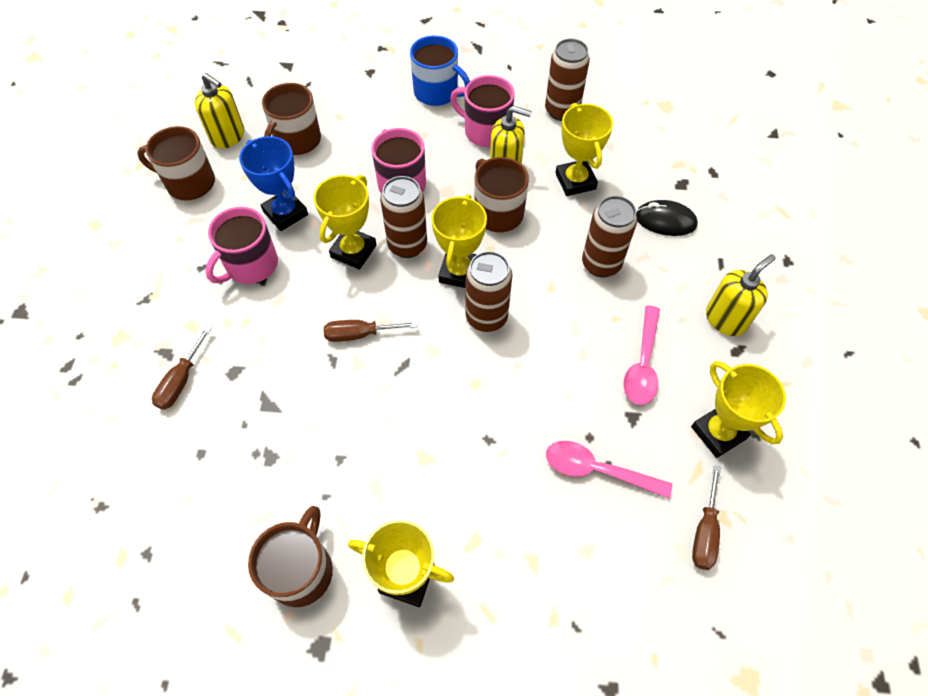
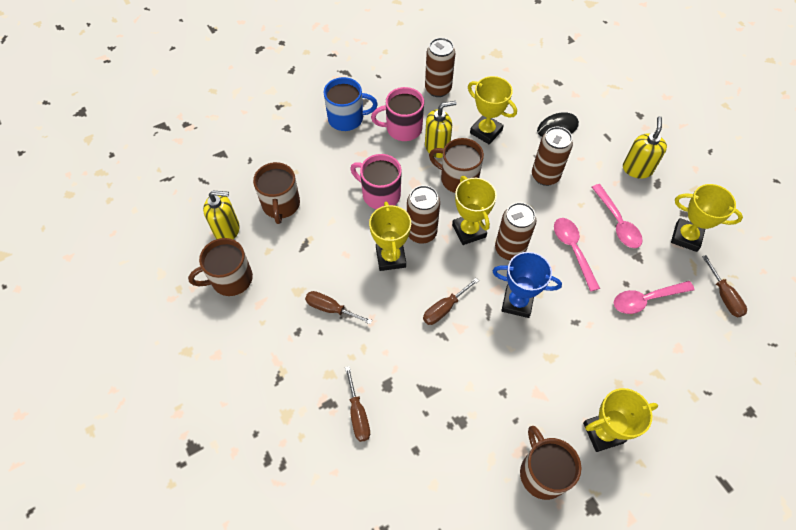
camera: 35 degrees left, 0 degrees up
pink mug [205,207,278,284] -> brown screwdriver [305,291,373,324]
blue trophy [239,136,308,231] -> blue trophy moved to [492,252,562,318]
none -> pink spoon [554,218,600,292]

